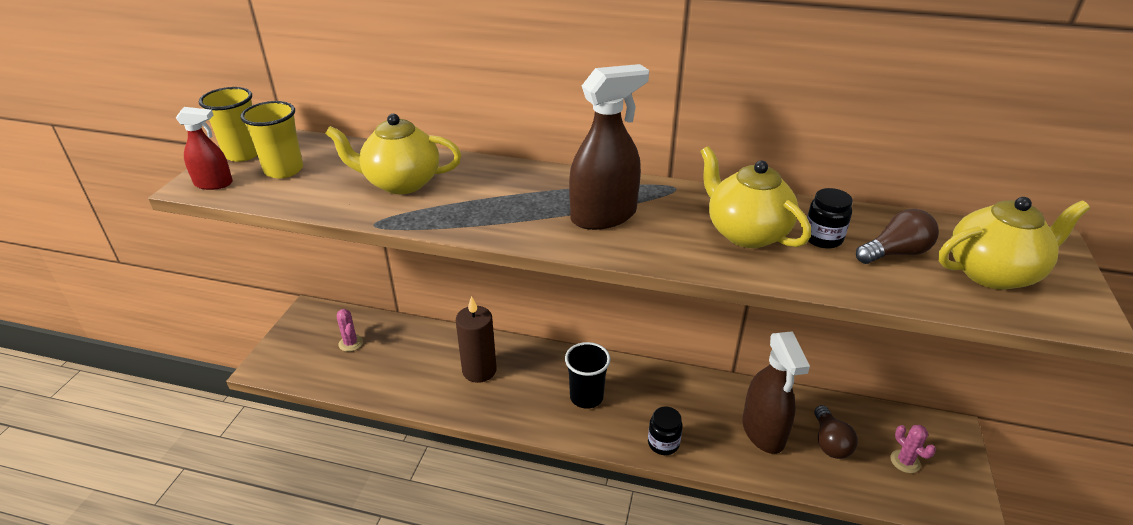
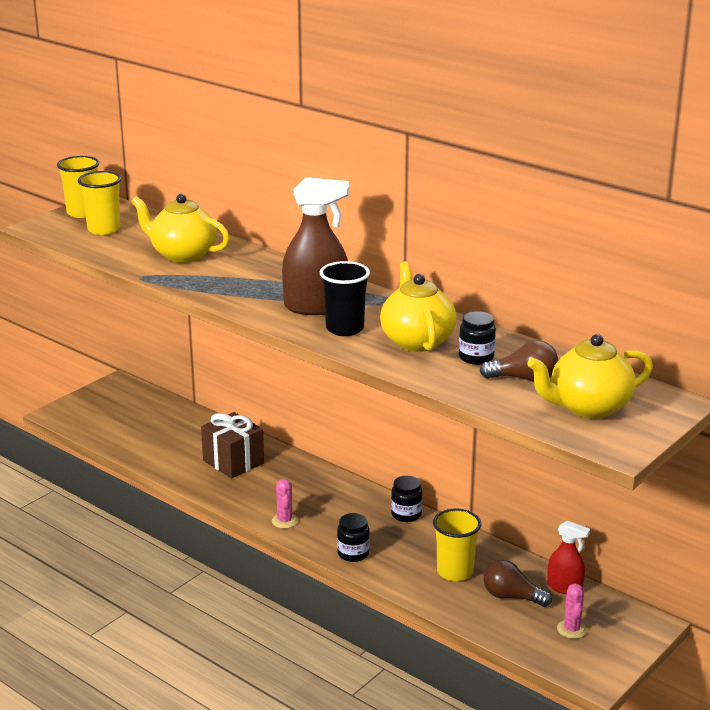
camera: 25 degrees right, 10 degrees down
red spray bottle [176,107,233,190] -> red spray bottle moved to [547,521,590,594]
pink cactus [337,309,363,352] -> pink cactus moved to [272,479,298,529]
brown candle [456,296,497,383] -> brown gift [201,412,264,479]
black cup [565,342,611,409] -> black cup moved to [320,261,370,336]
brown spray bottle [742,331,810,454] -> yellow cup [433,509,481,581]
brown light bulb [814,405,858,459] -> brown light bulb turned 90 degrees clockwise [484,560,552,607]
yellow teapot [938,197,1090,290] -> yellow teapot turned 150 degrees clockwise [527,334,653,419]
none -> black jar [391,476,422,522]

